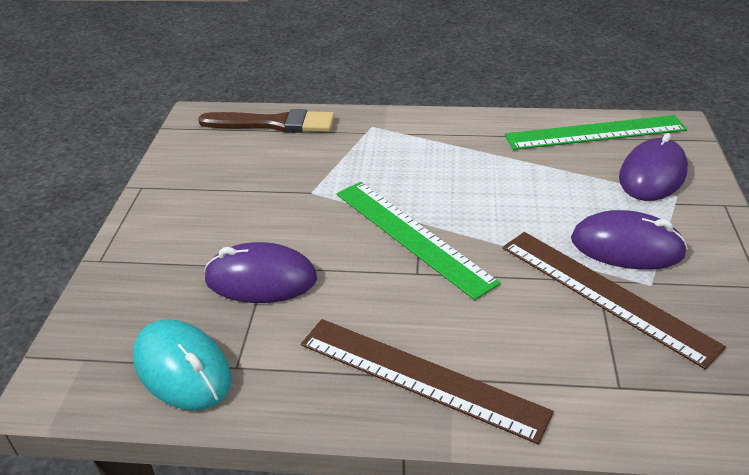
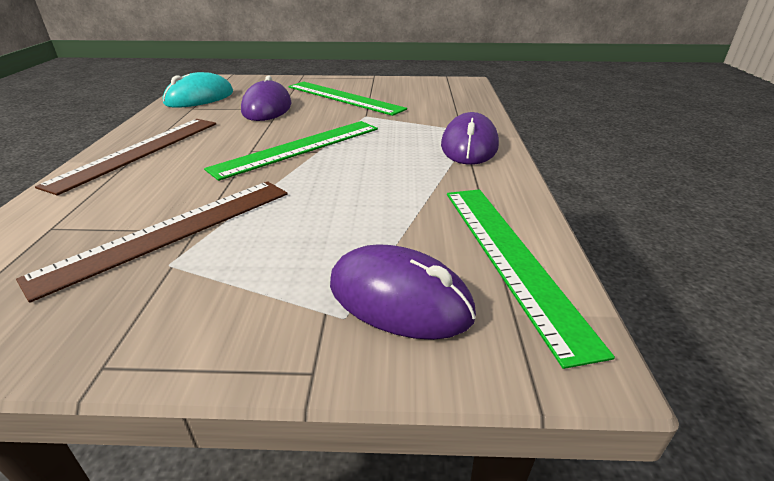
camera: 85 degrees right, 5 degrees down
brown brush [198,109,335,133] -> none
purple mouse [571,210,688,270] -> purple mouse moved to [441,112,499,165]
none -> green ruler [288,82,407,116]

